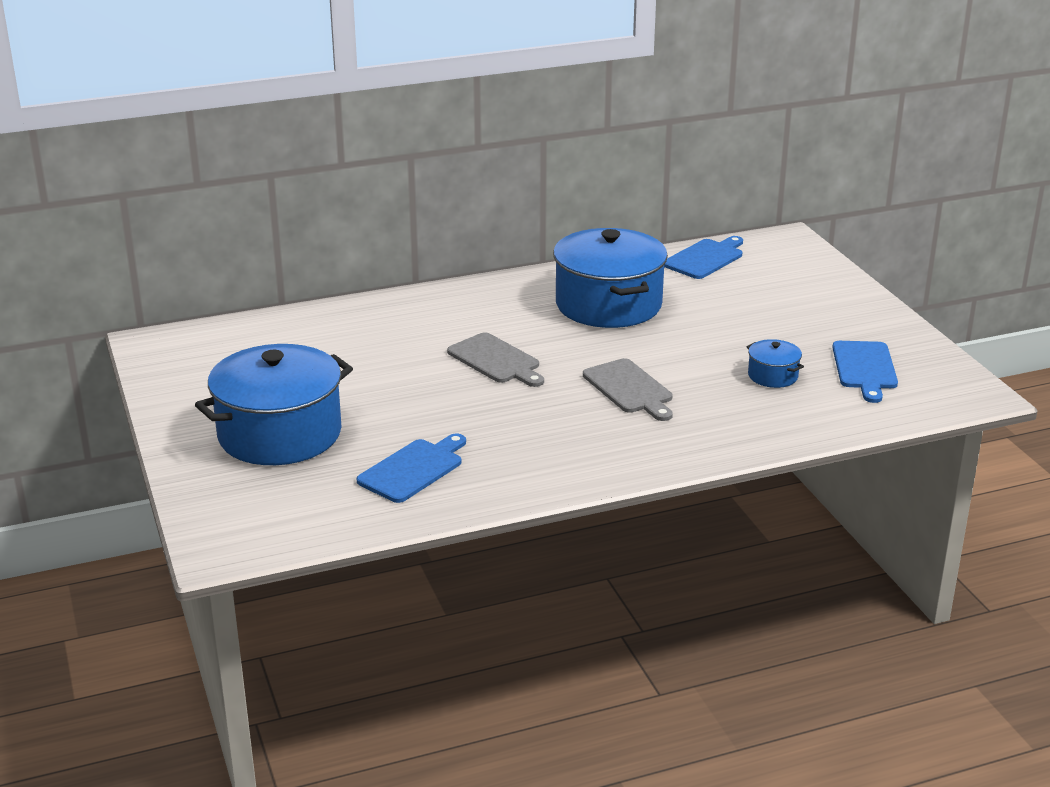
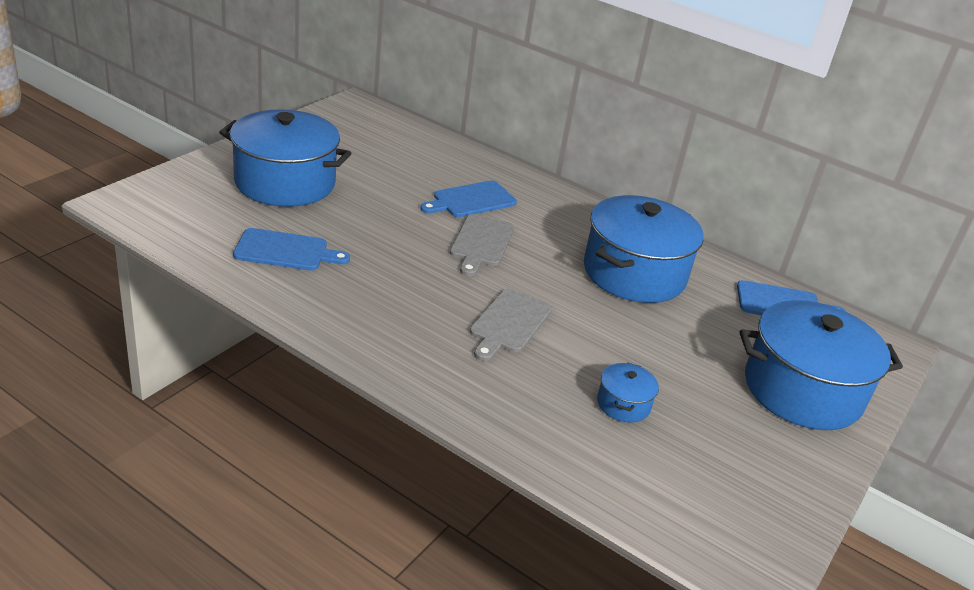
camera: 50 degrees right, 5 degrees up
blue cutting board [832,341,898,403] -> blue cutting board moved to [420,180,517,217]
none -> blue pot [739,300,903,430]

